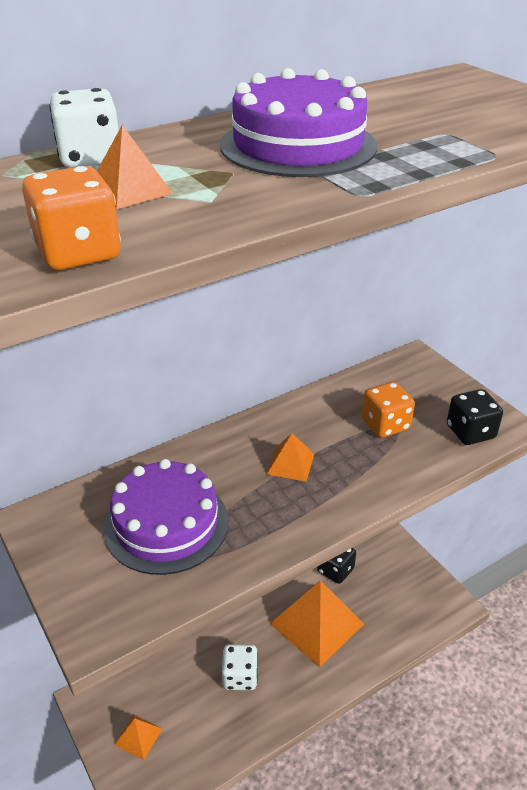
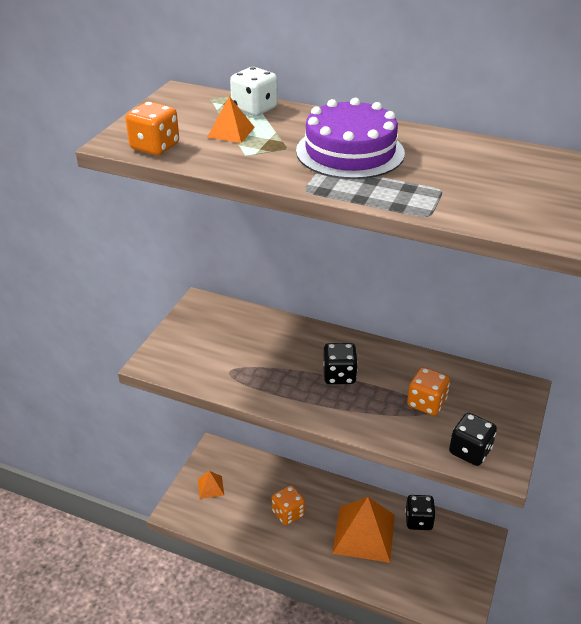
camera: 55 degrees right, 0 degrees up
purple cake [104,459,228,575] -> none
white dice [222,644,258,690] -> orange dice [272,485,305,525]
orange pyramid [267,433,314,482] -> black dice [323,343,358,384]

